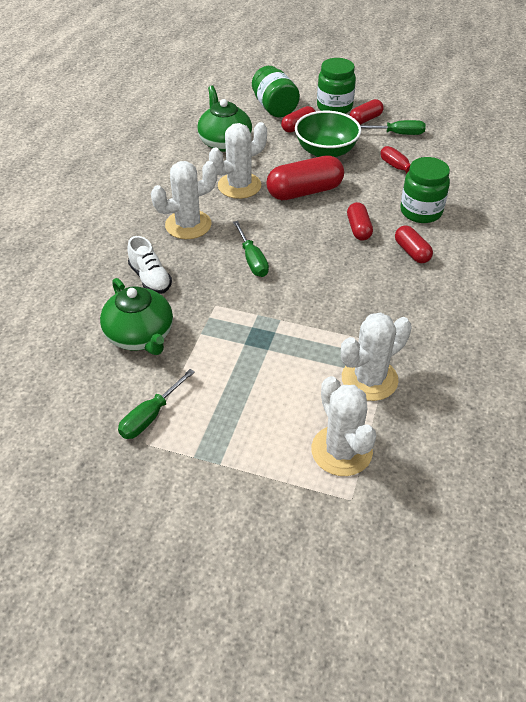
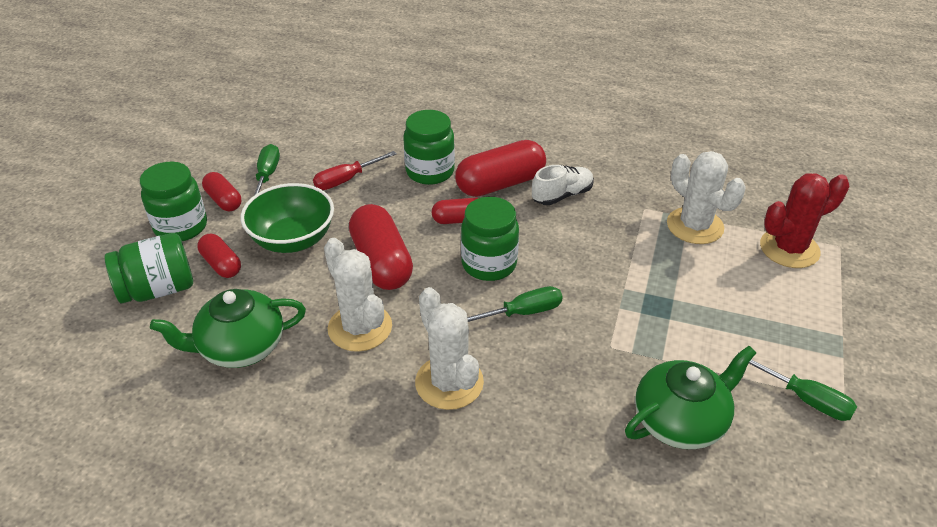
camera: 90 degrees left, 5 degrees down
white shoe [127,236,172,294] -> white shoe moved to [532,165,594,205]
white cactus [311,376,376,476] -> red cactus [760,173,850,268]
red capsule [395,225,433,263] -> red capsule [455,140,546,197], size x1.77
none -> green jar [461,197,519,281]

